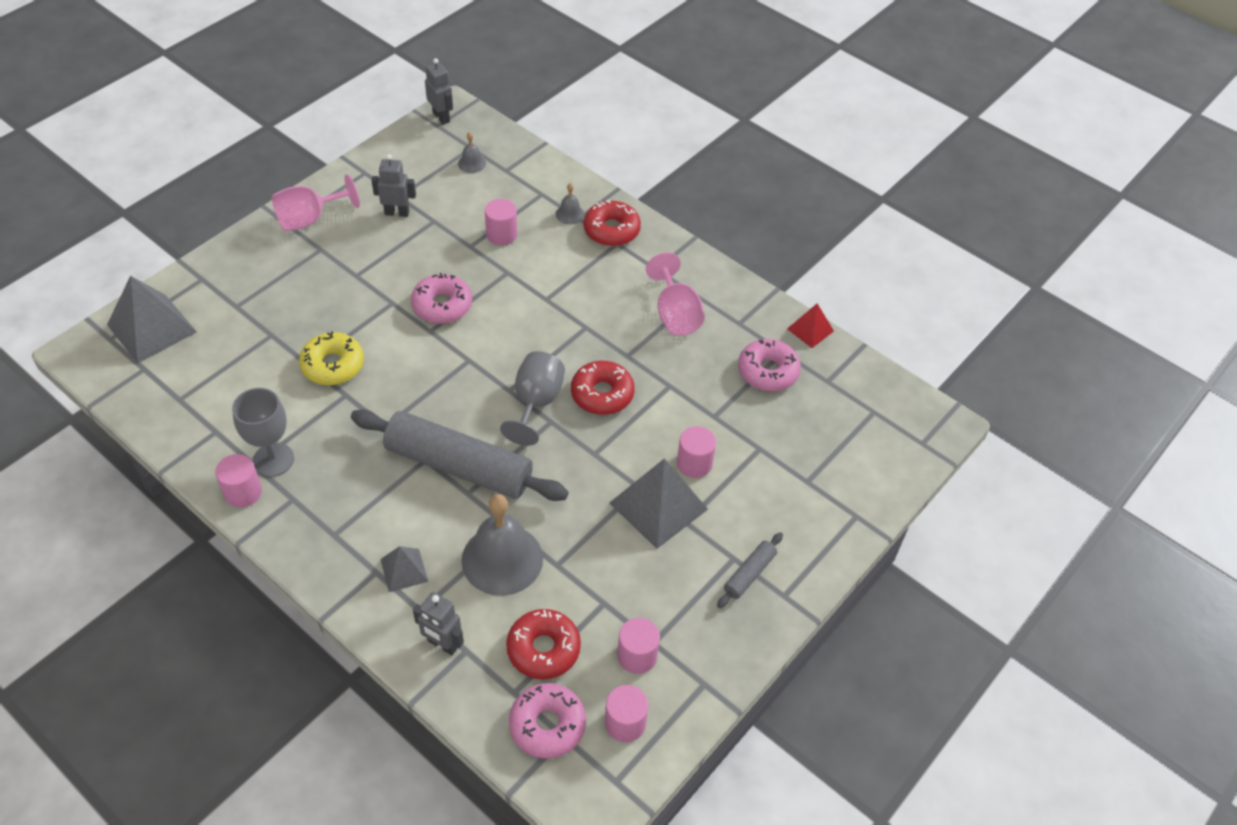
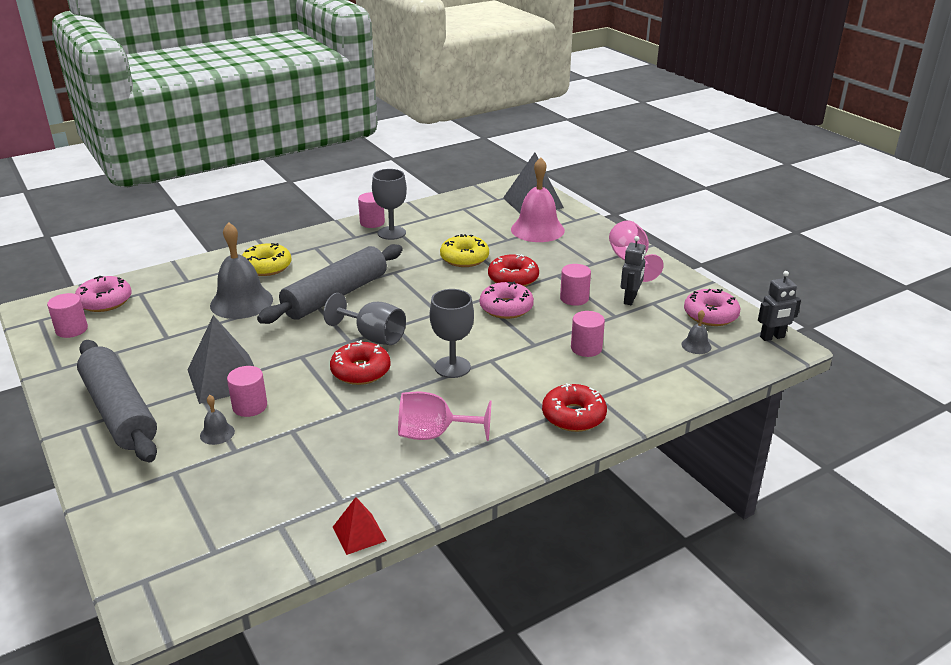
camera: 110 degrees right, 20 degrees down
grey pyramid [380,546,428,592] -> yellow donut [242,243,292,276]
grey robot [413,592,464,655] -> none
red donut [506,609,581,679] -> red donut moved to [488,254,539,287]
grey bell [556,183,585,224] -> grey bell moved to [200,395,235,445]
pink cylinder [617,618,660,674] -> pink cylinder moved to [560,264,591,306]
grey rolling pin [717,532,783,608] -> grey rolling pin [77,340,157,462], size x2.30
pink donut [738,339,801,391] -> pink donut moved to [684,289,740,326]
none -> grey goblet [430,289,474,378]
none -> pink bell [511,157,565,242]

